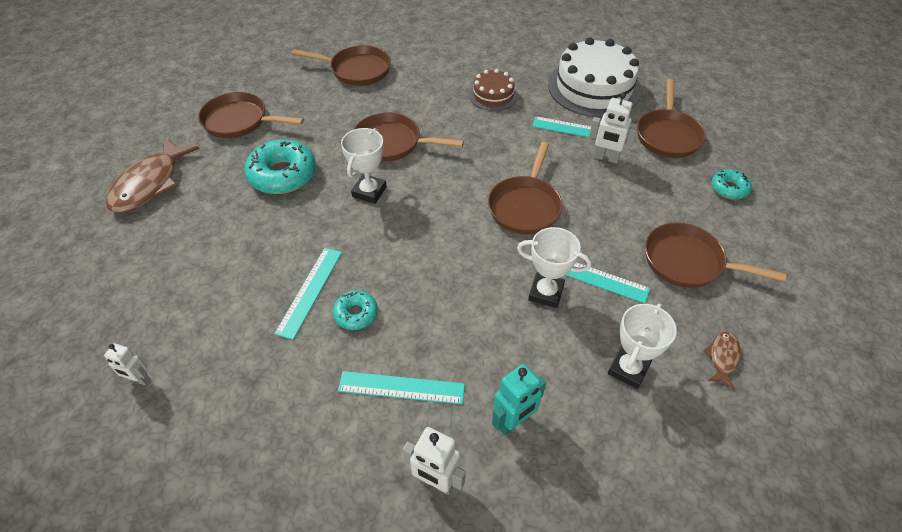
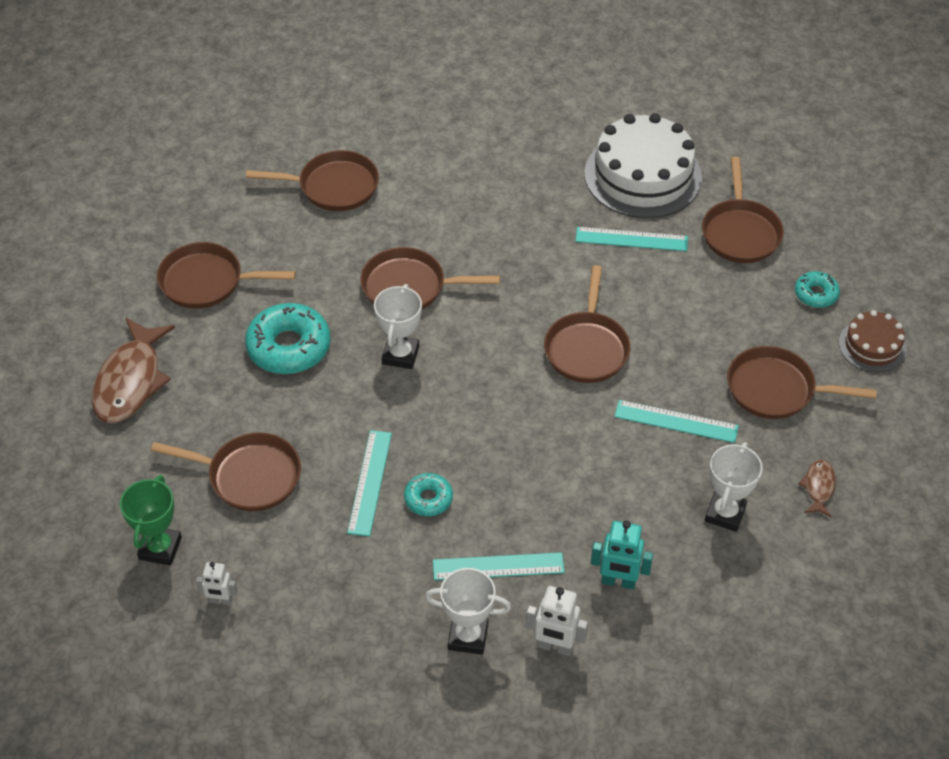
camera: 10 degrees left, 0 degrees up
brown cake [469,69,518,111] -> brown cake moved to [839,310,907,373]
turquoise robot [492,364,546,435] -> turquoise robot turned 60 degrees clockwise [591,520,653,590]
white trophy [517,227,591,308] -> white trophy moved to [425,568,511,655]
white robot [589,92,638,163] -> none
none -> green trophy [120,475,182,565]
none -> brown pan [151,432,301,511]

